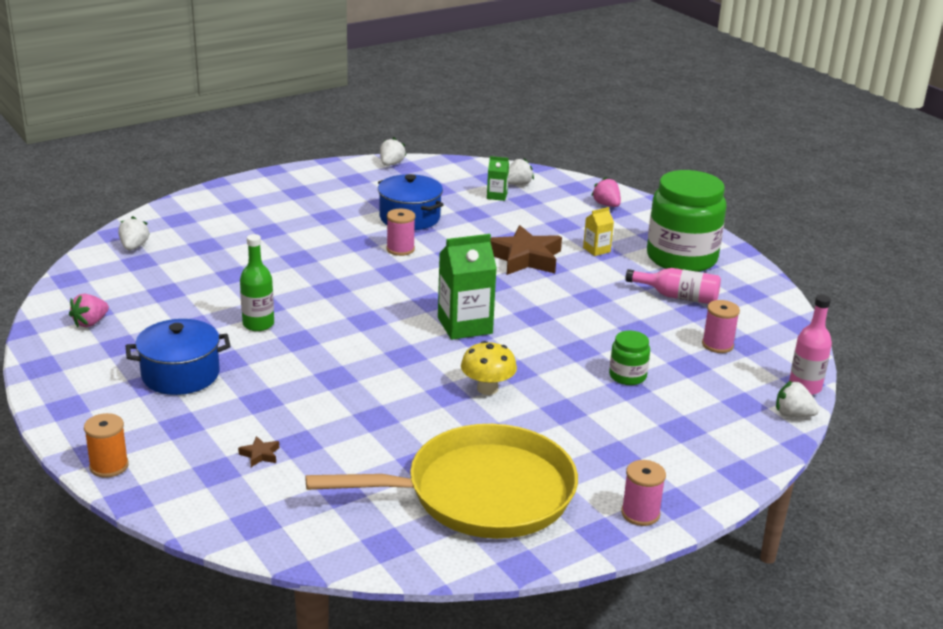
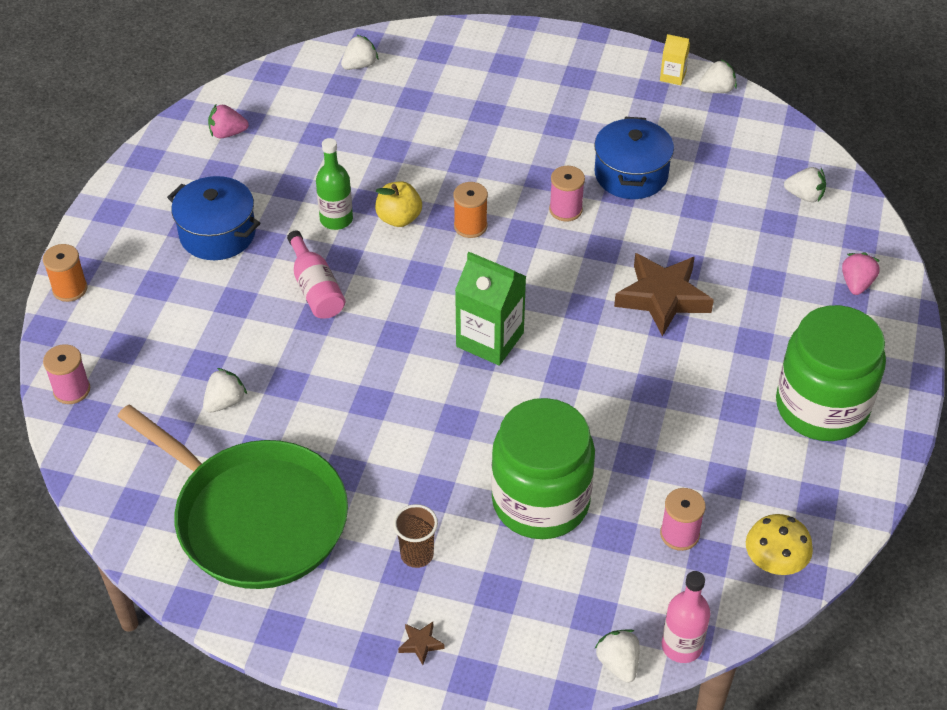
camera: 50 degrees right, 20 degrees up
brown star [238,436,279,467] -> brown star moved to [398,622,445,665]
yellow pan [306,424,578,539] -> green pan [117,405,348,589]
yellow mushroom [461,341,517,395] -> yellow mushroom moved to [746,514,813,575]
green carton [487,156,509,201] -> none
yellow carton [583,207,614,256] -> yellow carton moved to [660,34,690,85]
green jar [609,331,650,385] -> green jar [491,398,595,539], size x2.22
pink spool [621,460,666,526] -> pink spool moved to [43,344,90,404]
pink bottle [625,268,721,304] -> pink bottle moved to [287,231,345,319]
none -> white strawberry [203,368,247,413]
none -> yellow apple [375,181,422,227]
none -> brown cup [393,504,438,568]
none -> orange spool [453,182,488,238]

